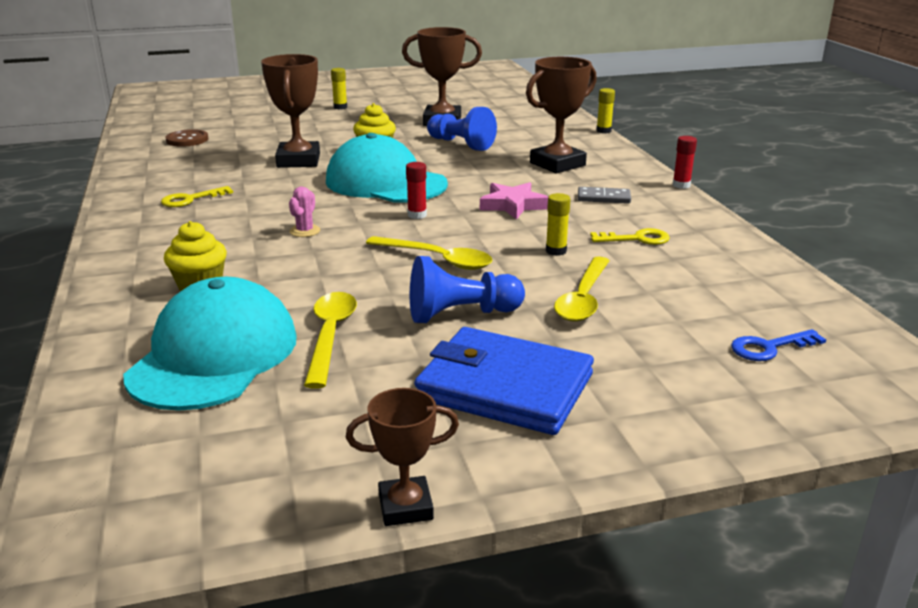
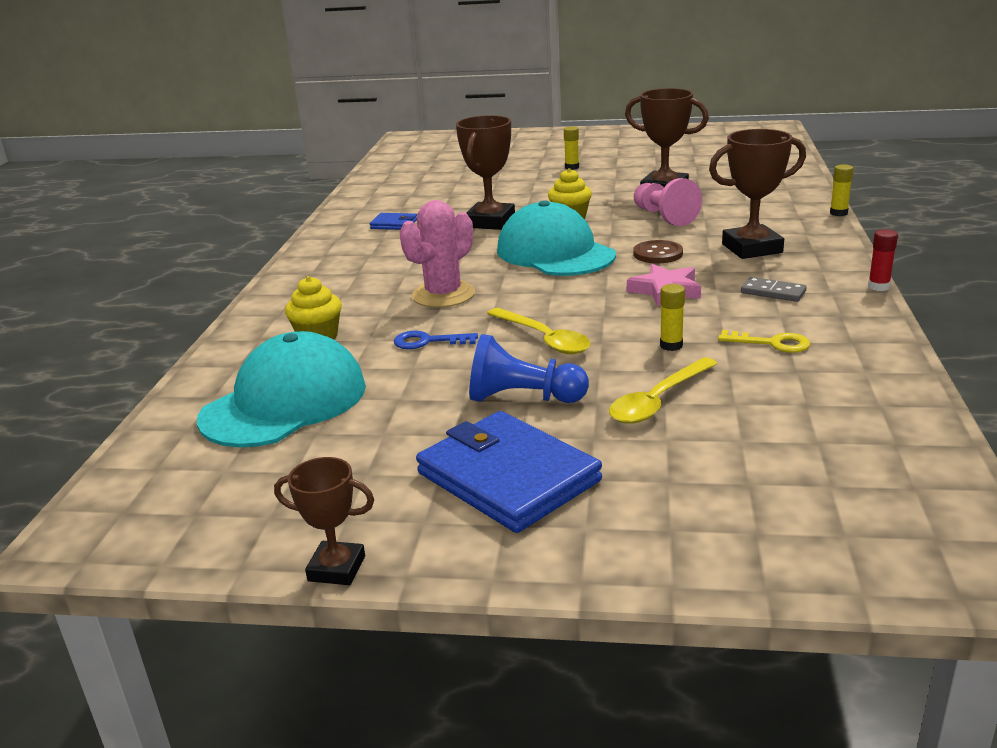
camera: 25 degrees right, 0 degrees up
yellow key [161,186,233,207] -> none
brown button [165,129,208,147] -> brown button moved to [633,240,683,263]
pink cactus [289,187,320,237] -> pink cactus [399,200,475,308], size x2.11
yellow spoon [304,292,357,388] -> none
red glue stick [406,162,427,219] -> none
blue pawn [427,107,497,151] -> pink pawn [634,178,702,226]
blue key [731,329,826,361] -> blue key moved to [394,331,478,349]
none -> blue wallet [370,213,417,230]

